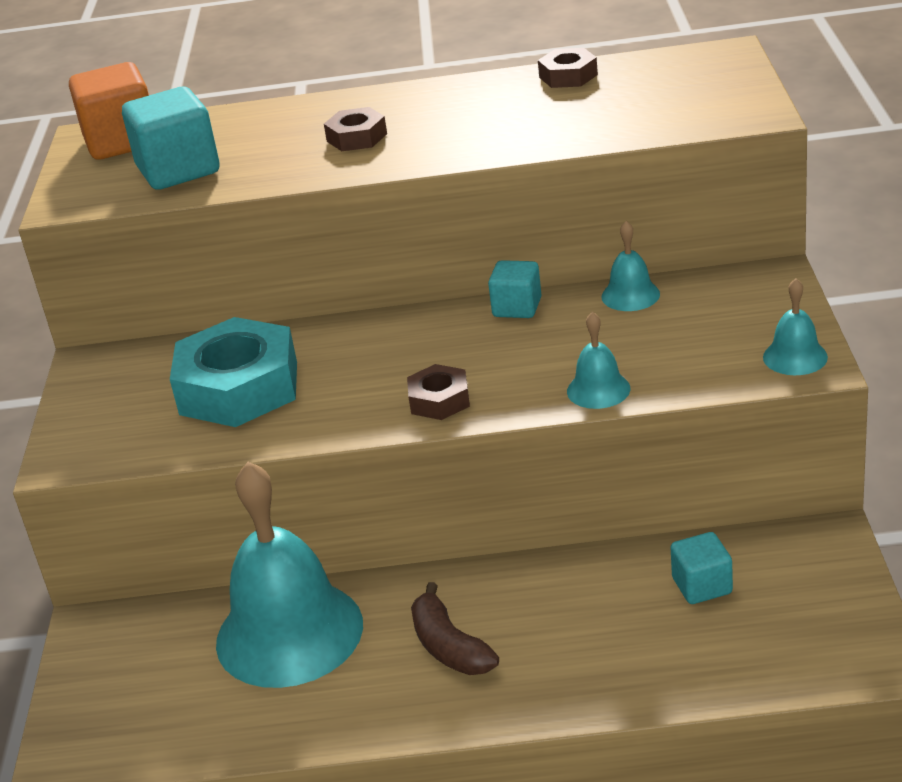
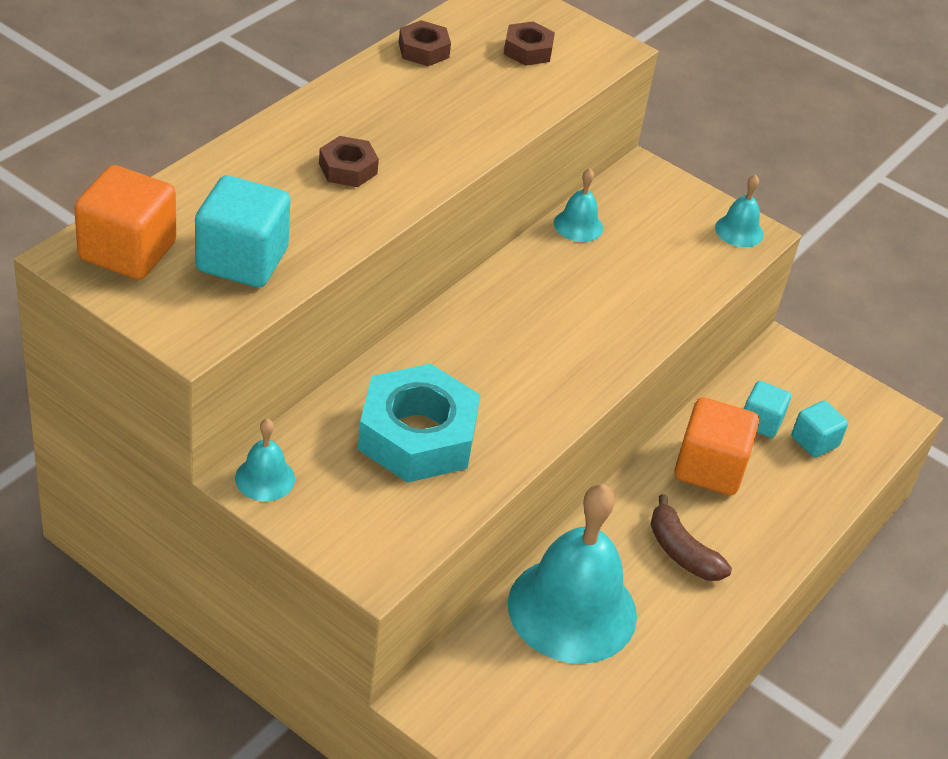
camera: 60 degrees left, 10 degrees up
brown nut [407,364,470,420] -> brown nut moved to [504,21,555,66]
brown banana [411,582,499,675] -> brown banana turned 45 degrees clockwise [650,494,732,581]
turquoise cube [488,260,541,318] -> turquoise cube moved to [792,401,848,458]
turquoise bell [567,312,630,409] -> turquoise bell moved to [235,419,295,501]
none -> orange cube [675,397,759,495]

